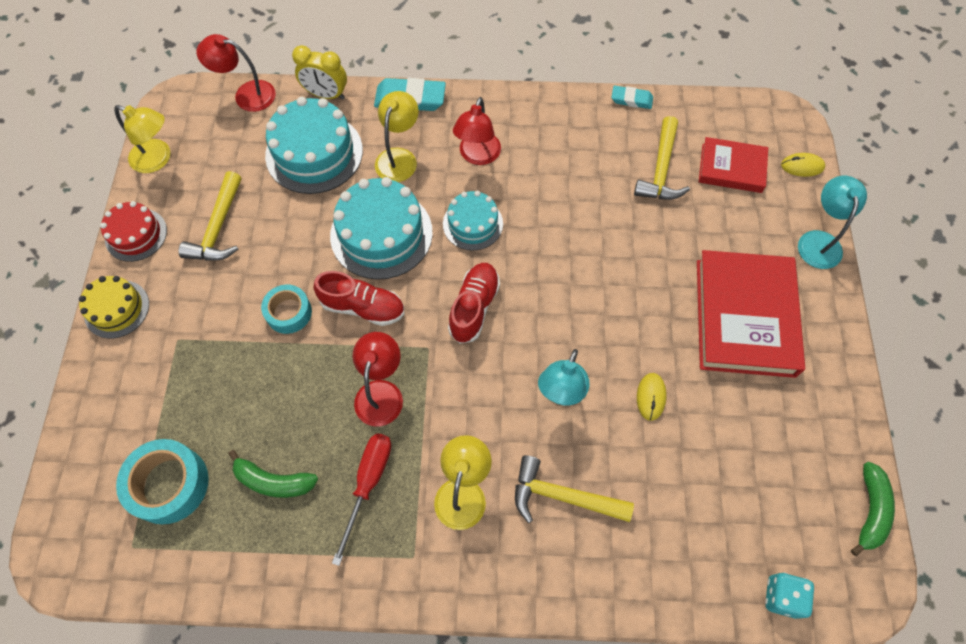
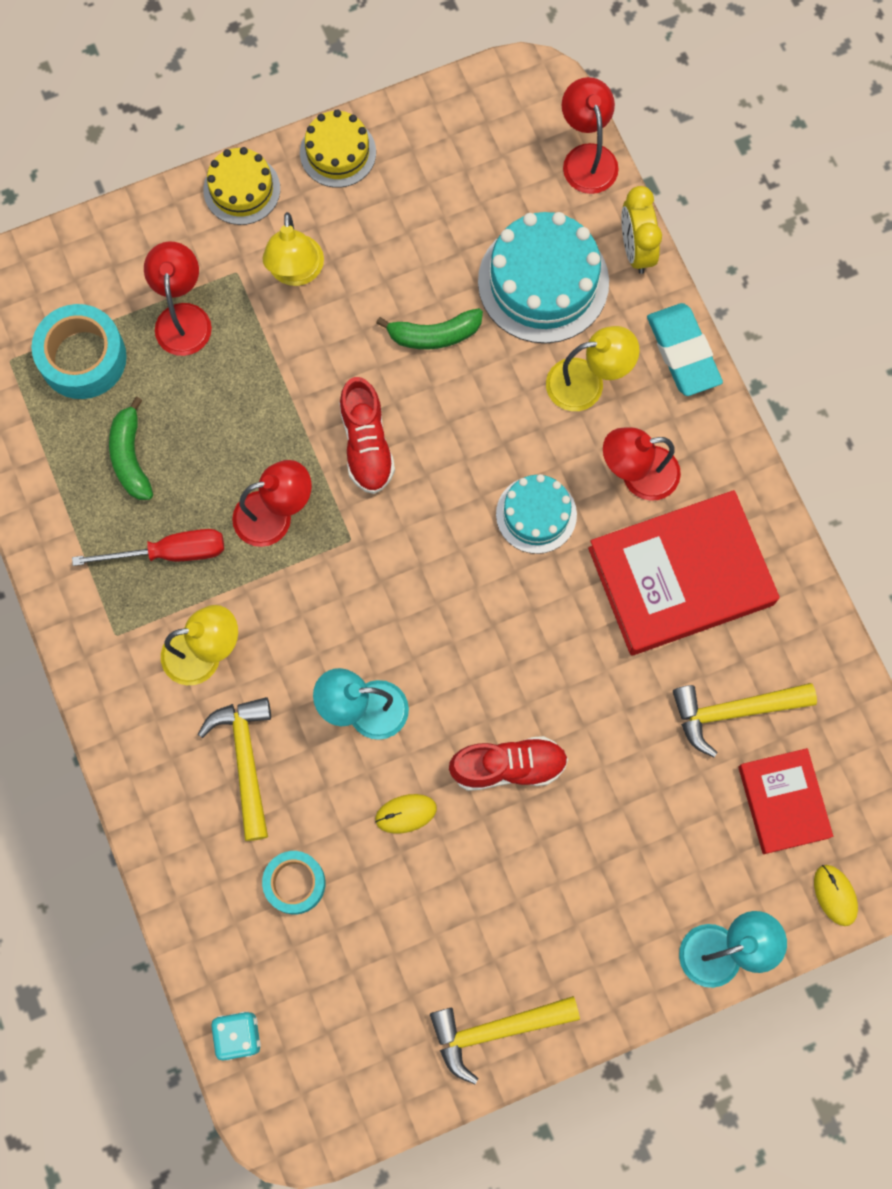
camera: 65 degrees right, 10 degrees up
red cake [100,201,167,262] -> yellow cake [300,109,376,188]
yellow lamp [114,105,171,173] -> yellow lamp moved to [262,212,324,286]
yellow hammer [178,171,241,261] -> yellow hammer moved to [430,996,580,1084]
turquoise tape [261,284,312,334] -> turquoise tape moved to [262,851,325,914]
turquoise cake [330,177,433,280] -> none
red shoe [448,263,500,344] -> red shoe moved to [449,736,568,791]
turquoise eraser [612,86,653,109] -> none
red book [697,250,805,378] -> red book moved to [588,490,780,655]
green banana [851,462,895,556] -> green banana moved to [376,308,483,349]
none -> red lamp [144,241,212,356]

